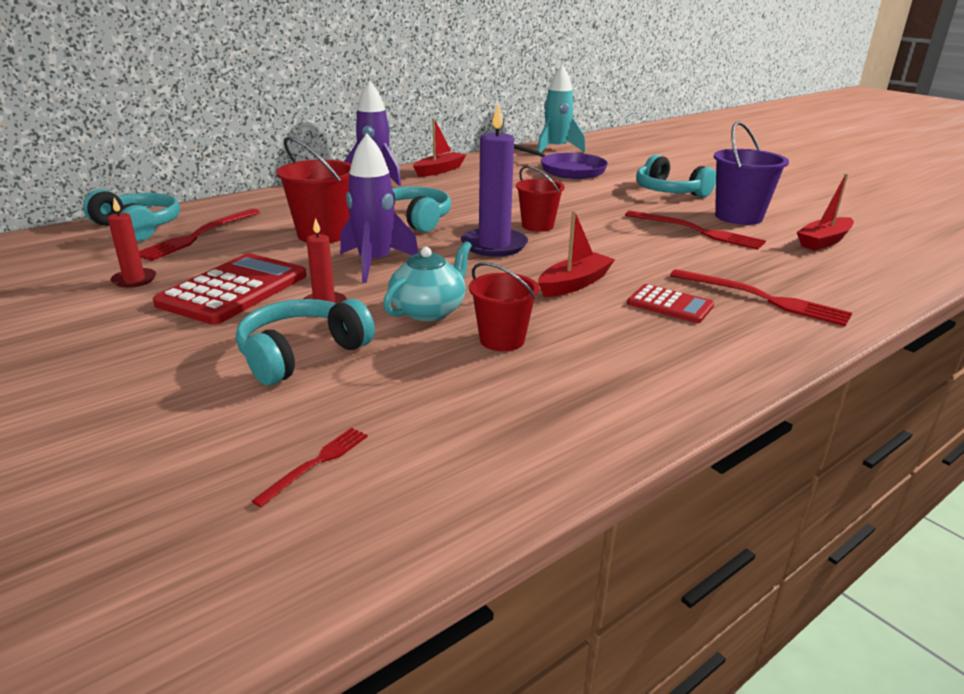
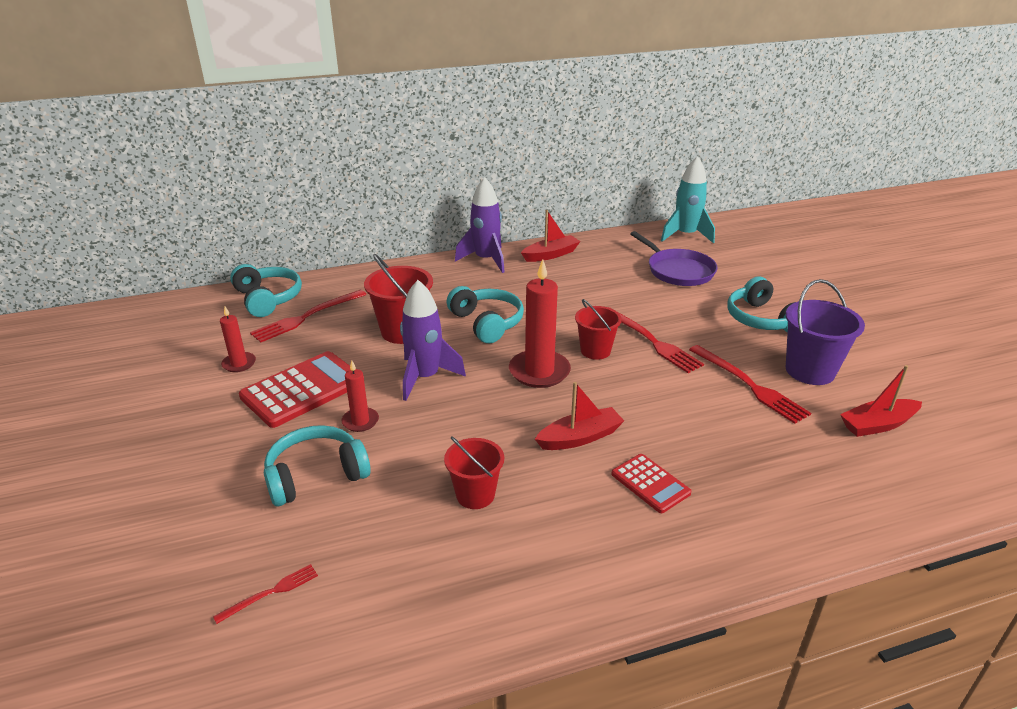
camera: 20 degrees right, 5 degrees up
turquoise teapot [383,241,472,321] -> none
purple candle [461,104,528,257] -> red candle [509,259,571,388]
red fork [670,269,852,326] -> red fork moved to [608,307,704,373]

